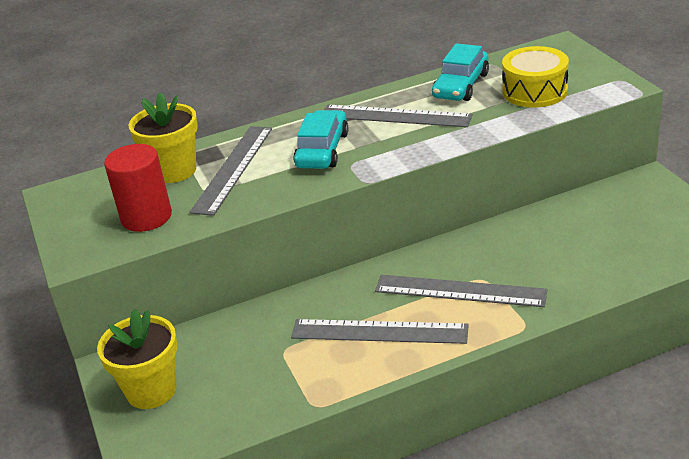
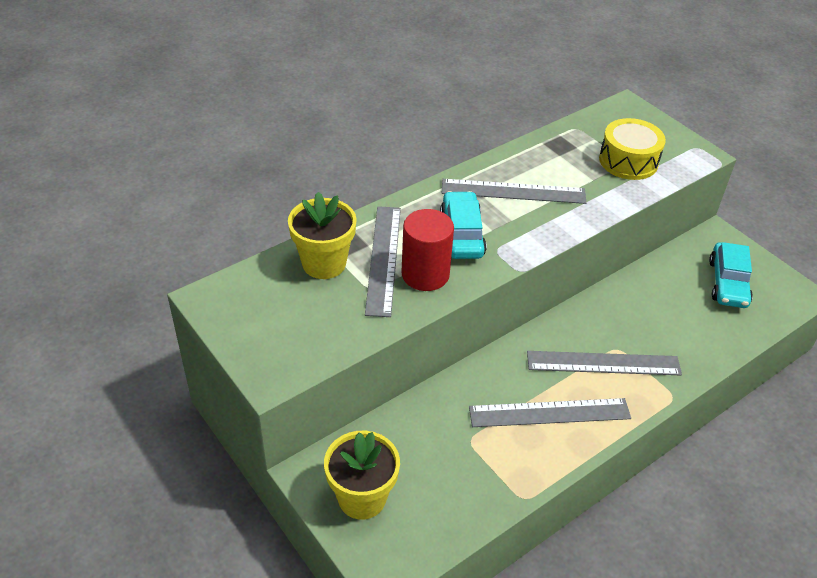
camera: 20 degrees left, 10 degrees up
red cylinder [104,144,172,232] -> red cylinder moved to [401,209,454,291]
turquoise car [432,44,489,101] -> turquoise car moved to [709,242,753,308]

